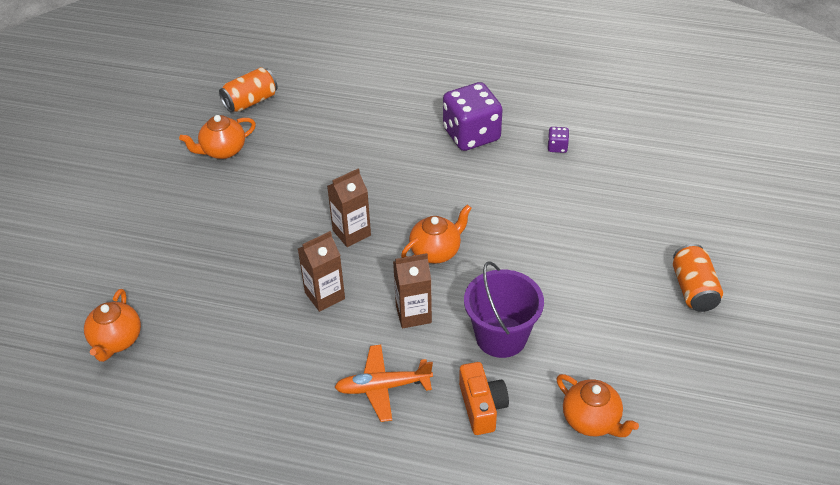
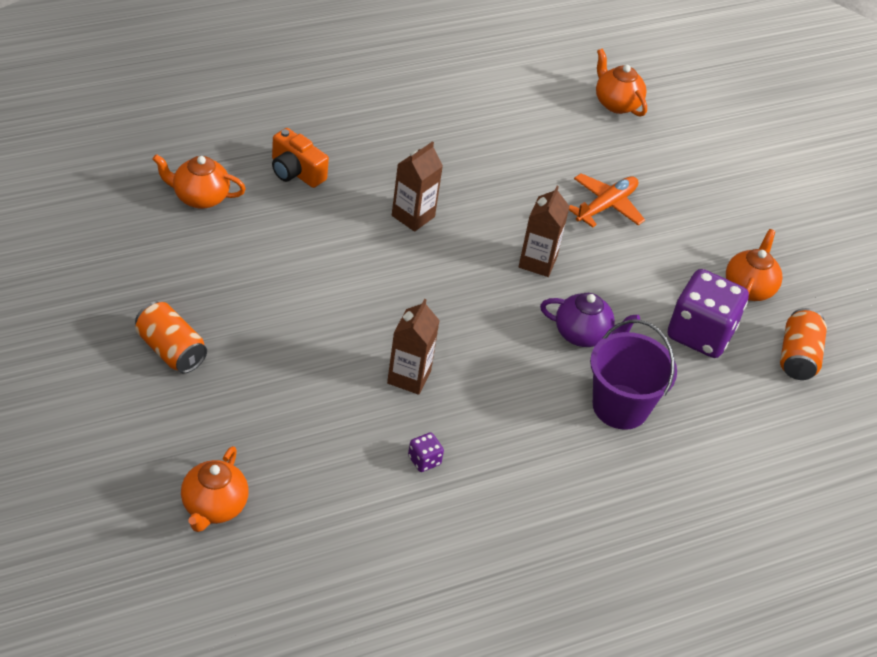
camera: 135 degrees right, 0 degrees up
brown carton [298,231,345,312] -> brown carton moved to [387,299,440,395]
orange plane [335,345,433,422] -> orange plane moved to [569,173,645,228]
orange teapot [401,205,472,264] -> orange teapot moved to [181,446,249,532]
purple dice [443,82,503,151] -> purple dice moved to [668,269,749,358]
purple bucket [464,262,544,358] -> purple bucket moved to [590,320,677,430]
none -> purple teapot [540,293,640,347]

